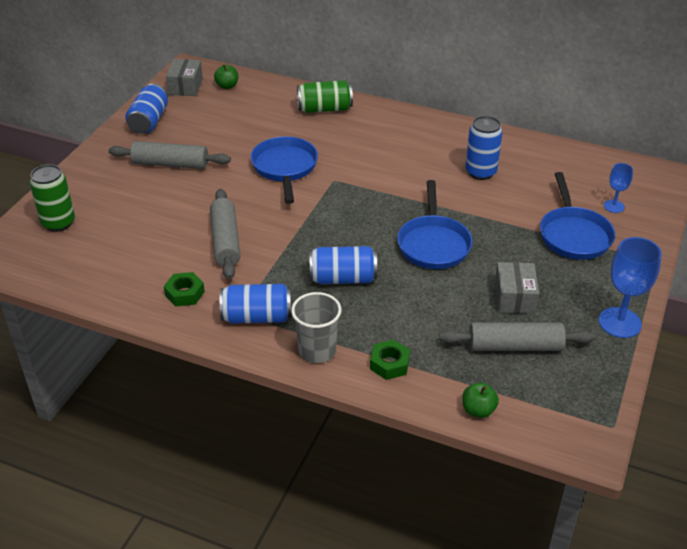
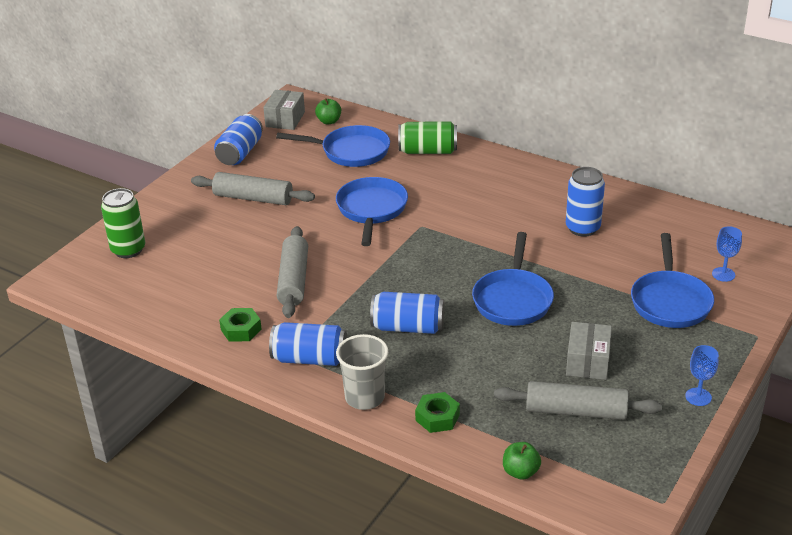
camera: 10 degrees right, 5 degrees down
blue goblet [599,237,662,338] -> blue goblet [685,345,719,406], size x0.56
none -> blue pan [276,125,390,167]

